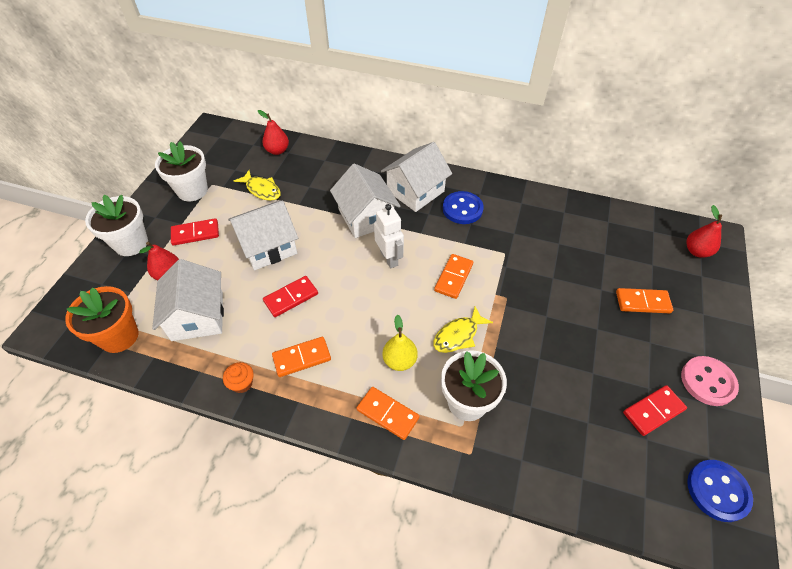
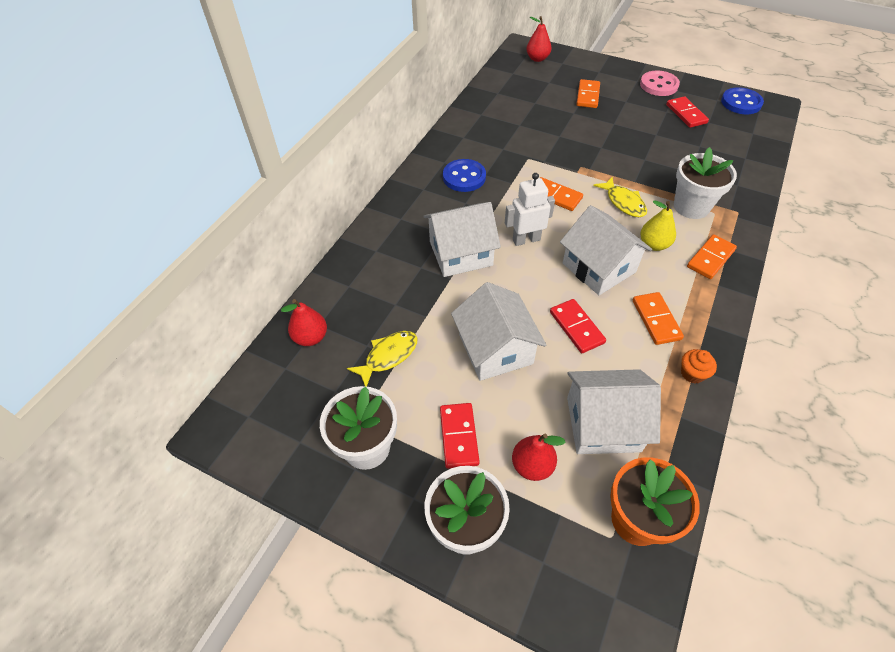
camera: 80 degrees left, 0 degrees up
white house [381,142,452,212] -> white house moved to [560,205,652,295]

